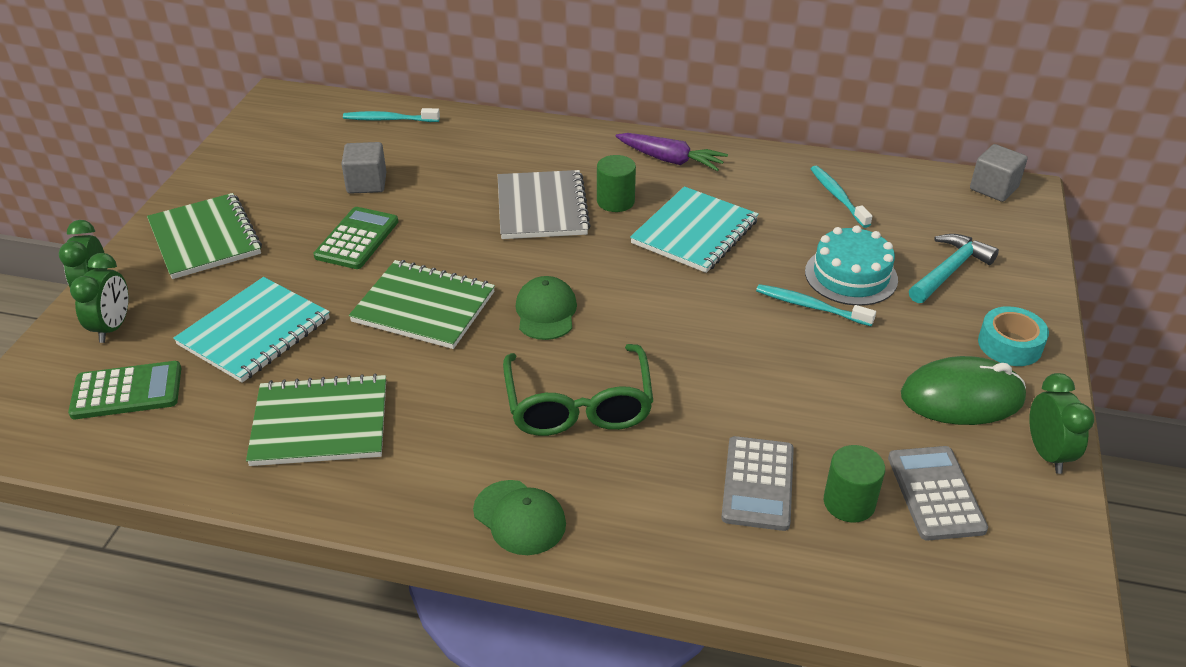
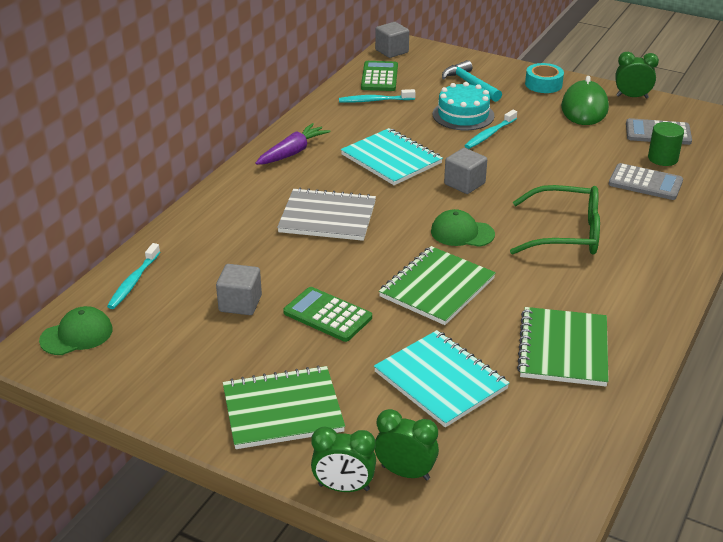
camera: 75 degrees left, 5 degrees down
green calculator [68,361,181,419] -> green calculator moved to [361,61,398,91]
green cap [473,480,566,555] -> green cap moved to [39,306,113,355]
green cylinder [597,155,636,212] -> none
none -> grey cube [444,148,487,194]

